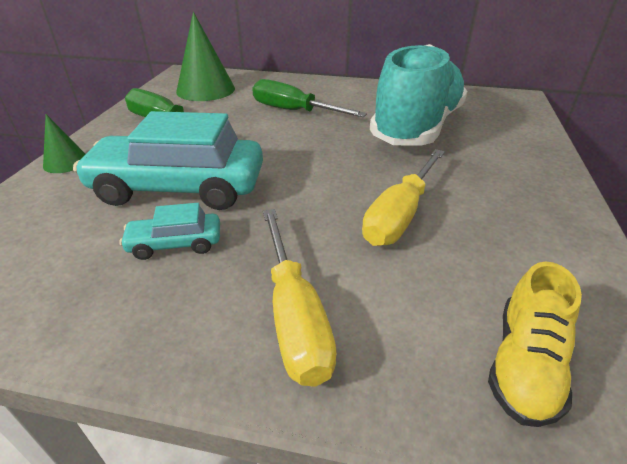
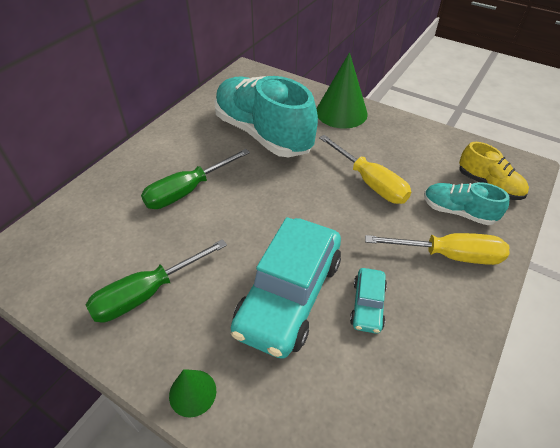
camera: 70 degrees left, 10 degrees up
green cone [176,12,235,101] -> green cone moved to [317,52,368,129]
none -> turquoise shoe [424,182,510,225]

